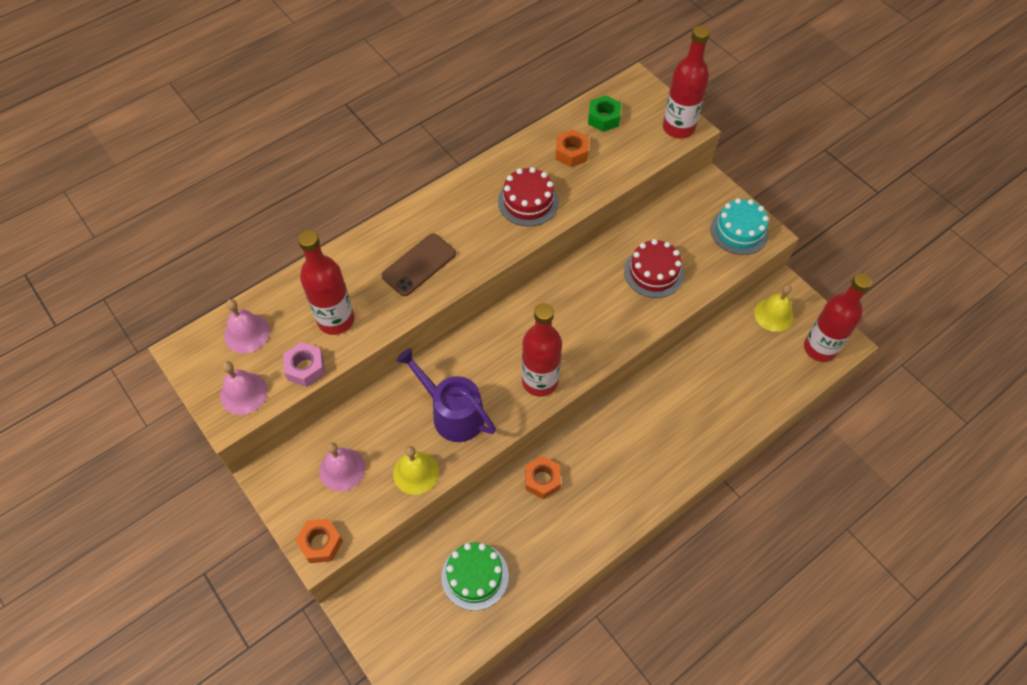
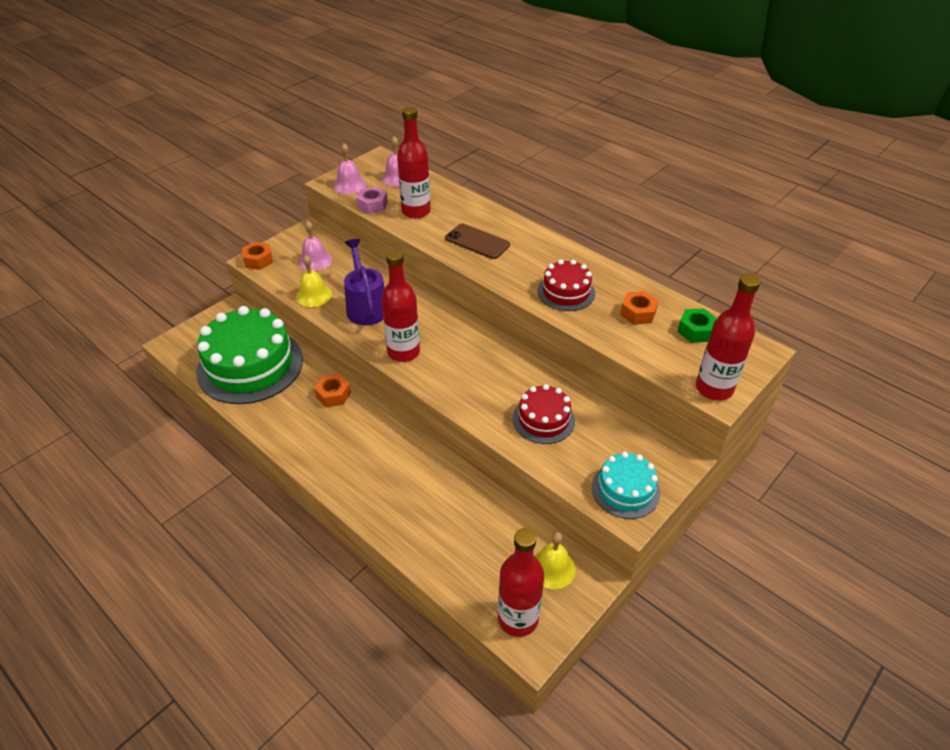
camera: 80 degrees right, 15 degrees down
purple watering can [396,348,496,442] -> purple watering can turned 45 degrees counterclockwise [344,239,385,325]
green cake [441,543,509,611] -> green cake [196,306,303,404], size x1.95

